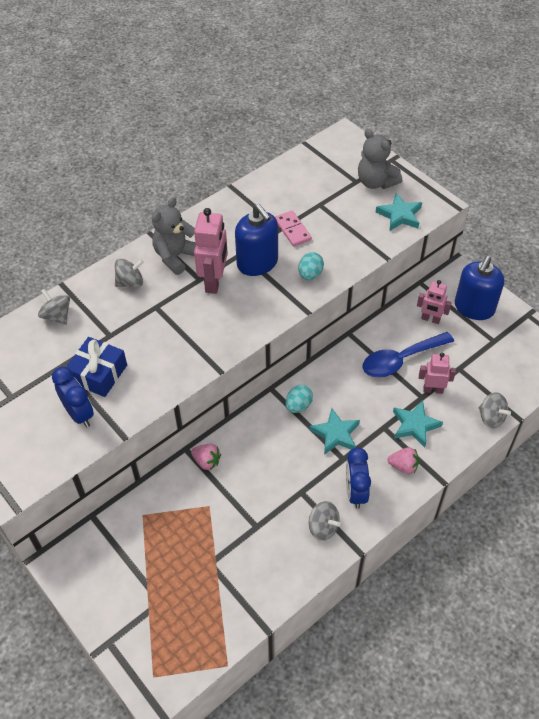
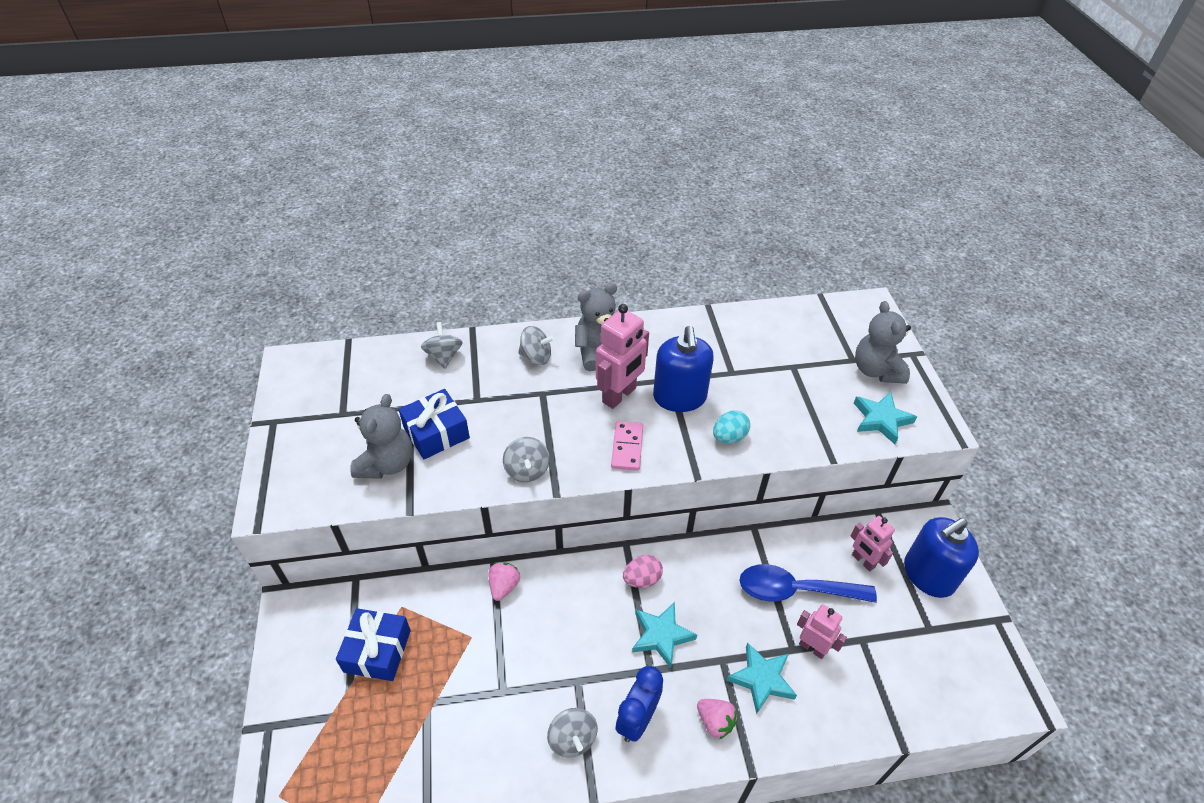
camera: 30 degrees right, 5 degrees down
blue clock [52,367,94,427] -> grey teddy bear [350,394,412,479]
pink strawberry [191,444,221,470] -> pink strawberry turned 135 degrees counterclockwise [488,562,520,601]
pink domino [275,211,312,247] -> pink domino moved to [611,421,643,471]
turquoise egg [286,385,313,413] -> pink egg [623,555,663,588]
grey spinning top [479,392,511,428] -> grey spinning top moved to [503,437,550,482]
none -> blue gift [336,608,411,681]

